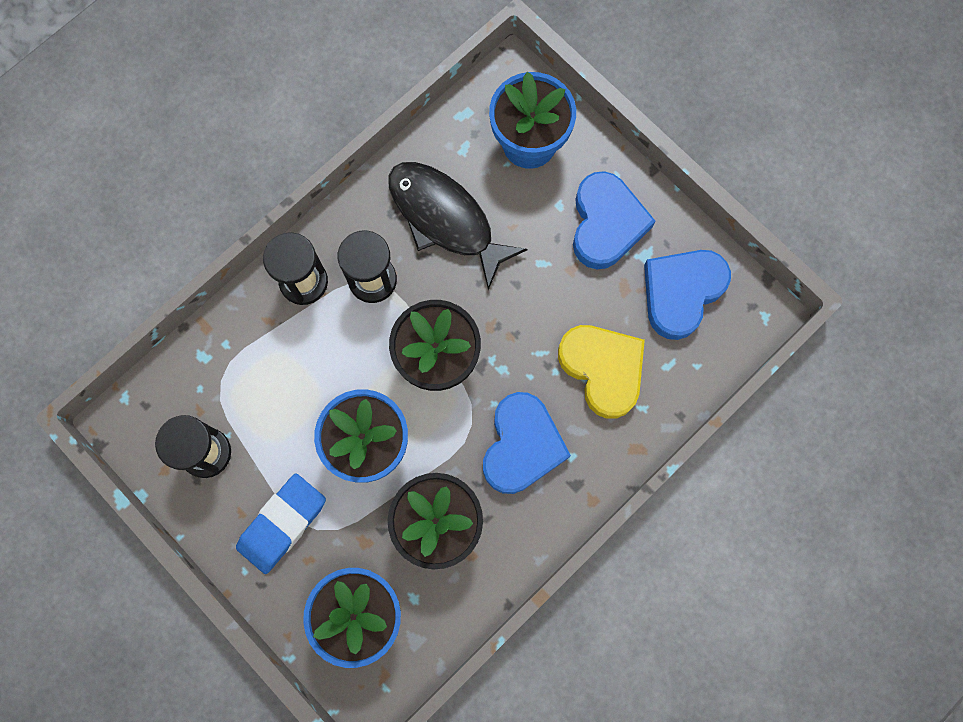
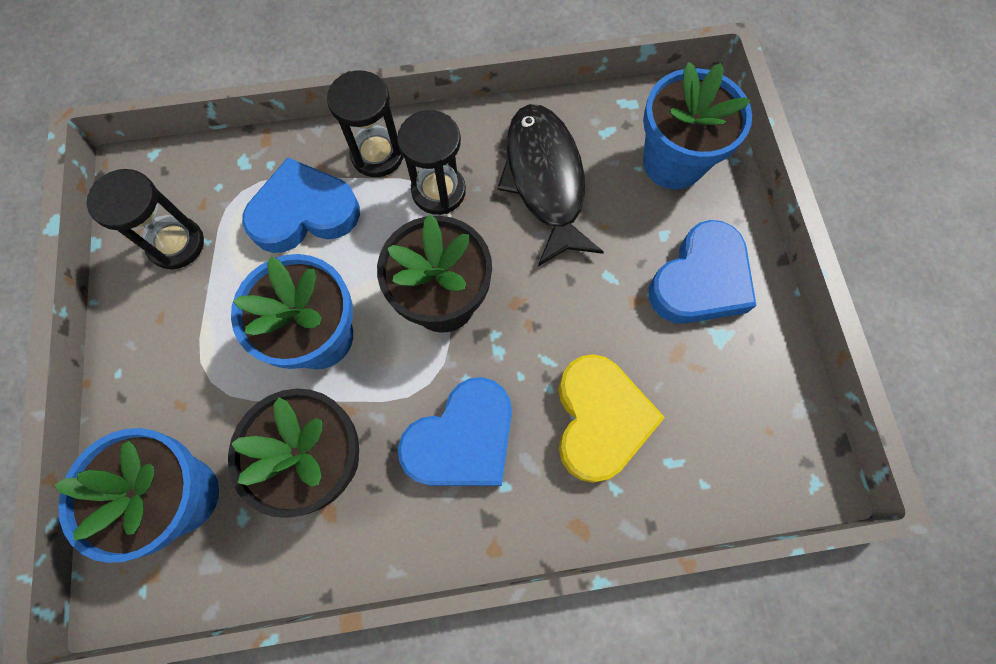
camera: 35 degrees right, 5 degrees down
blue eraser [236,473,326,574] -> none
blue heart [644,250,731,340] -> blue heart moved to [242,157,360,253]

